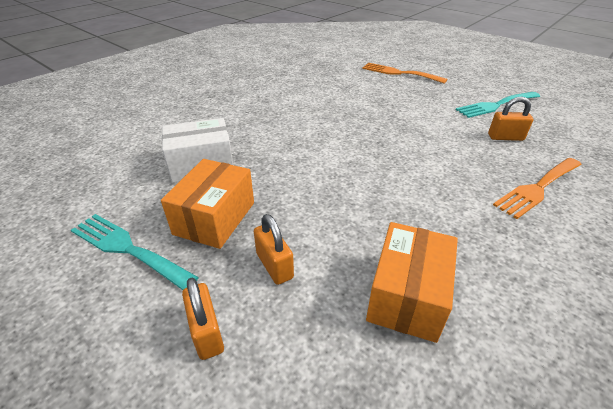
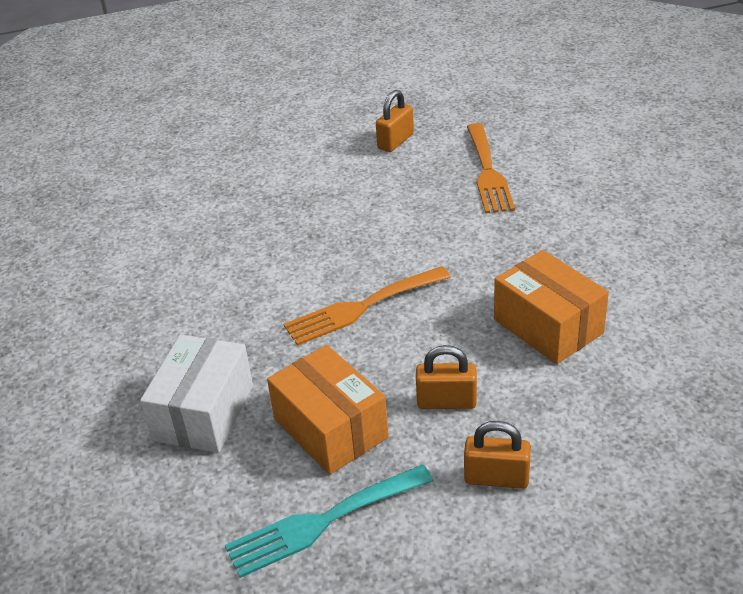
camera: 55 degrees left, 0 degrees up
orange fork [362,63,447,84] -> orange fork moved to [283,266,451,346]
turquoise fork [456,92,540,118] -> none

